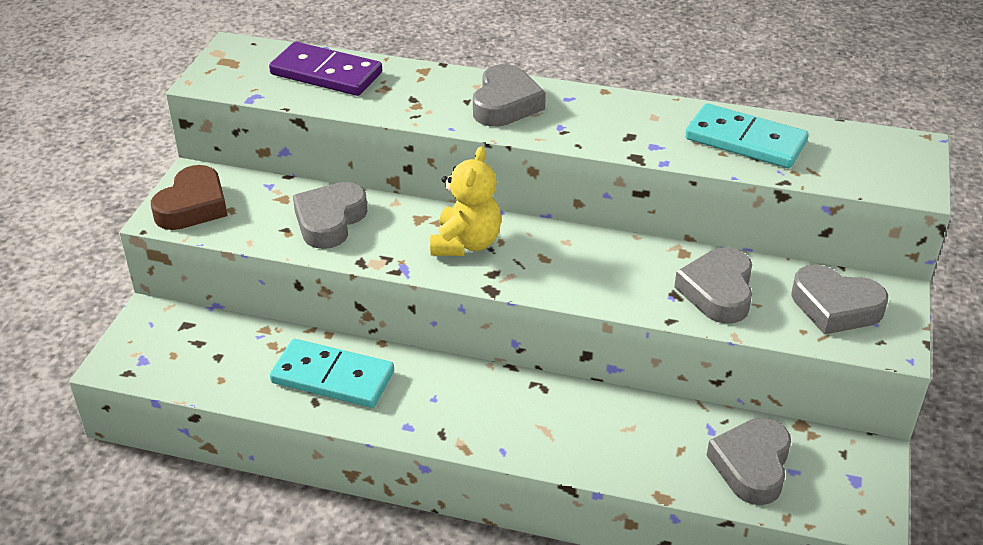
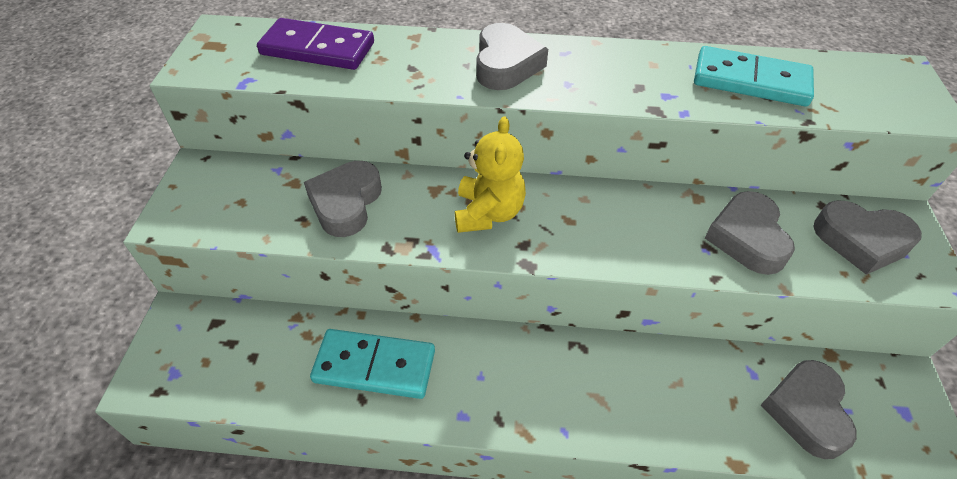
camera: 10 degrees left, 10 degrees up
brown heart [151,165,228,230] -> none

